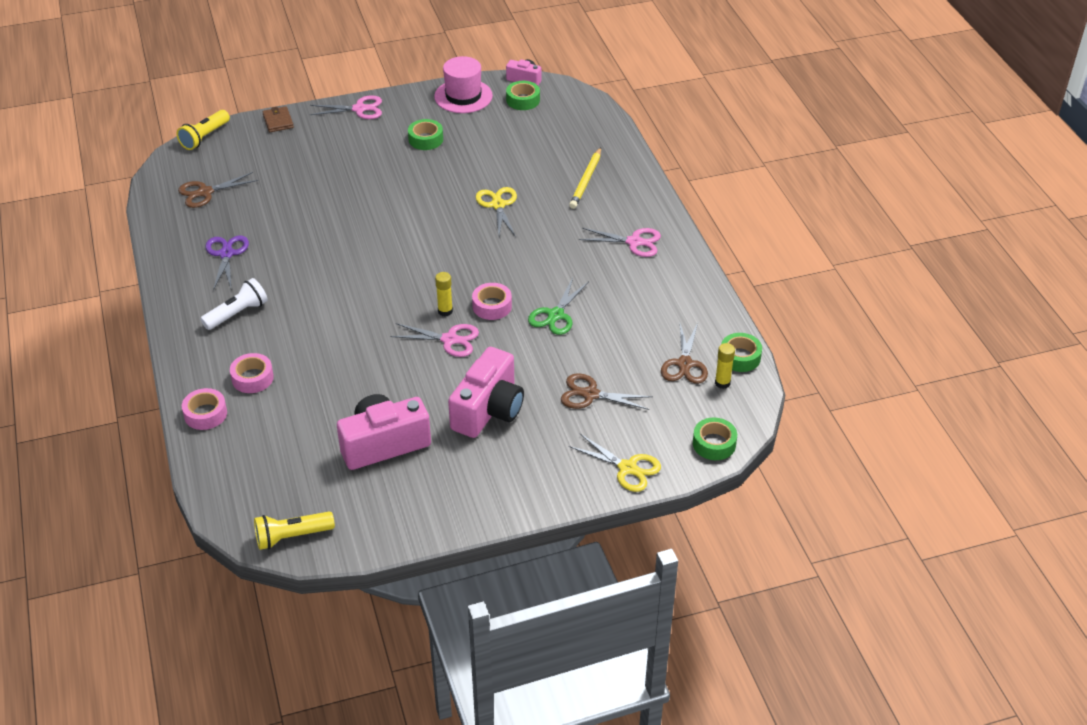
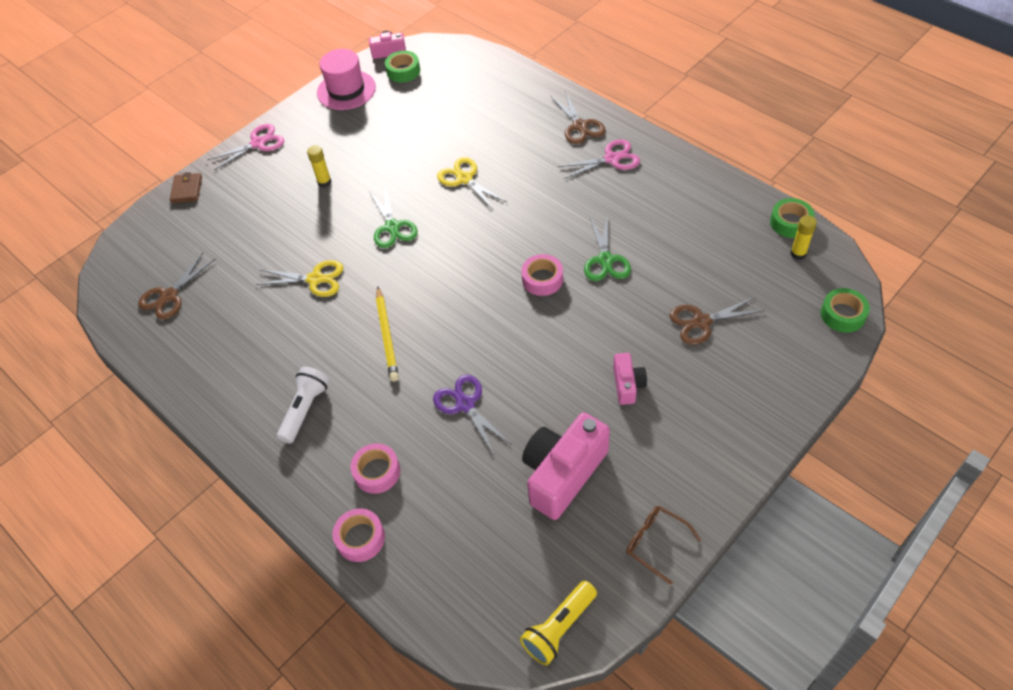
camera: 25 degrees left, 10 degrees up
yellow flashlight [176,110,230,150] -> none
purple scissors [205,235,249,290] -> purple scissors moved to [433,375,512,455]
brown wallet [263,106,294,132] -> brown wallet turned 45 degrees clockwise [170,172,202,203]
pink scissors [390,323,479,357] -> none
green tape [408,119,443,150] -> none
yellow glue stick [435,272,453,316] -> yellow glue stick moved to [307,145,332,187]
pink camera [448,347,524,438] -> pink camera [613,353,647,405], size x0.51
yellow pencil [569,147,601,209] -> yellow pencil moved to [376,287,399,382]
yellow scissors [569,434,661,492] -> yellow scissors moved to [256,260,343,297]
brown scissors [661,323,708,384] -> brown scissors moved to [551,91,606,144]
none -> green scissors [369,186,418,248]
none -> brown glasses [626,506,701,585]

